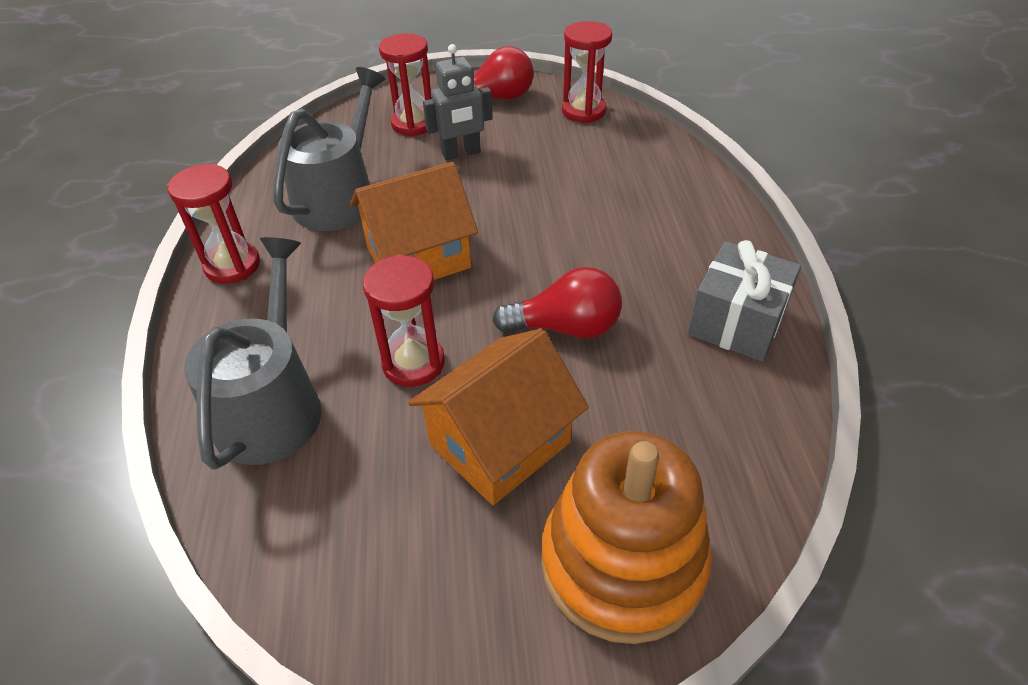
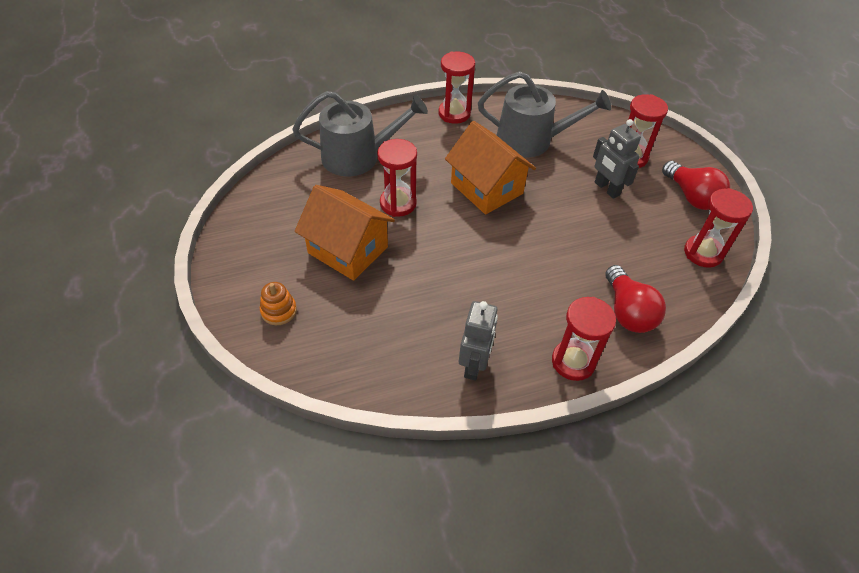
camera: 75 degrees right, 5 degrees up
red light bulb [493,267,622,339] -> red light bulb moved to [605,265,666,333]
orange stacking toy [541,431,712,644] -> orange stacking toy [260,282,297,325], size x0.41
grey gift [688,240,801,362] -> grey robot [459,301,498,381]
none -> red hourglass [552,297,616,381]

